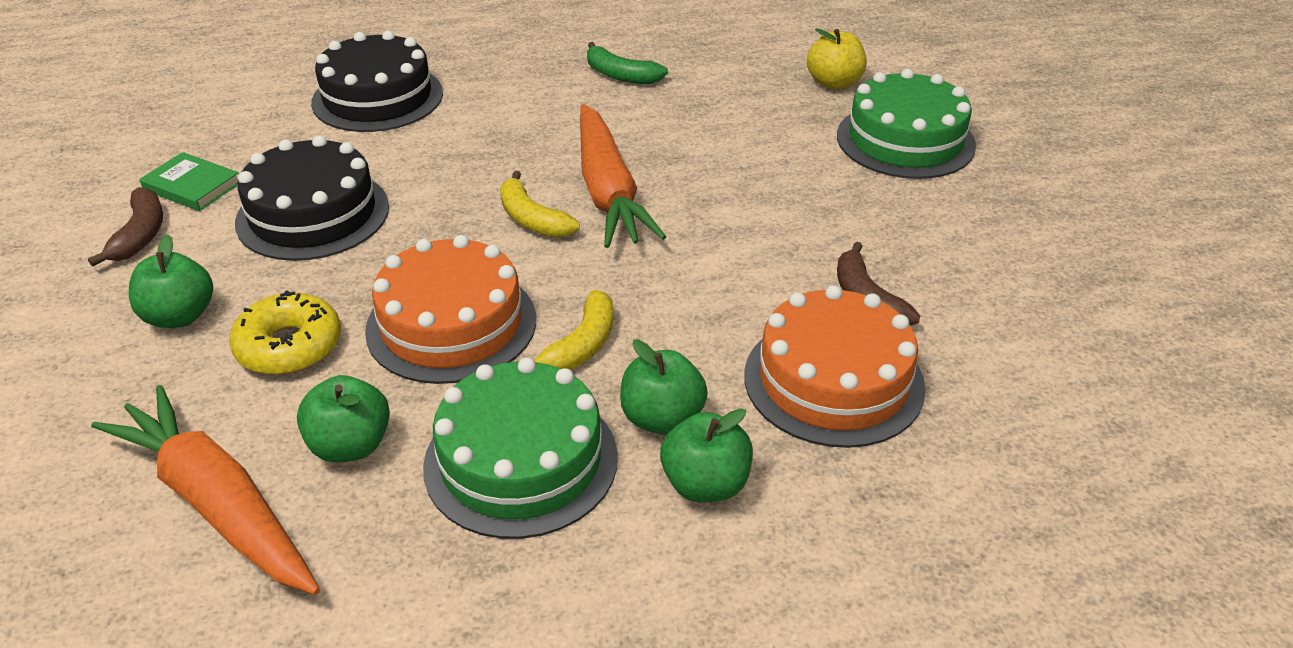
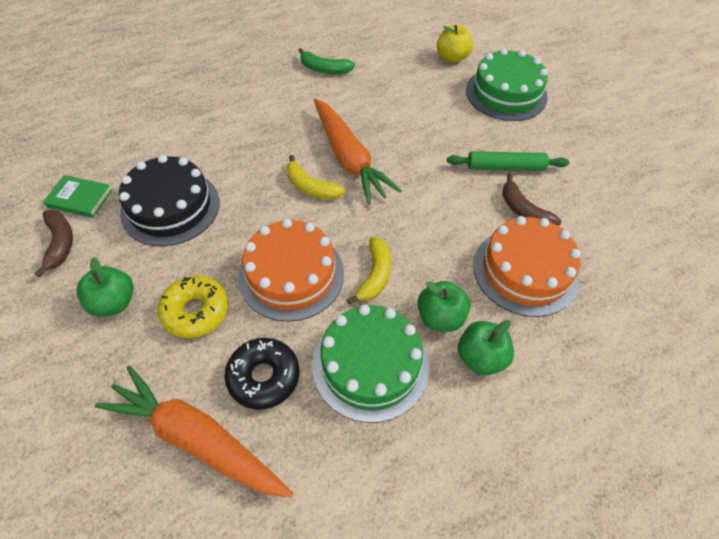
camera: 15 degrees left, 15 degrees up
green apple [297,375,390,463] -> black donut [224,338,299,410]
black cake [311,31,443,132] -> none
none -> green rolling pin [447,151,569,171]

